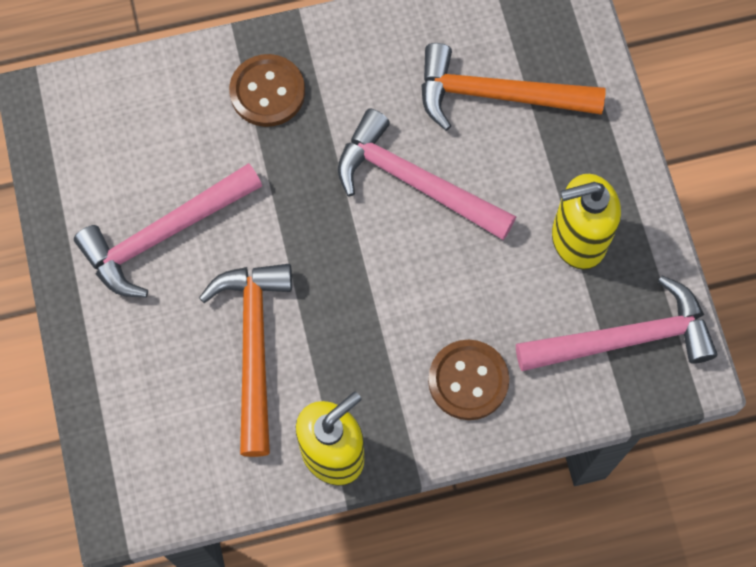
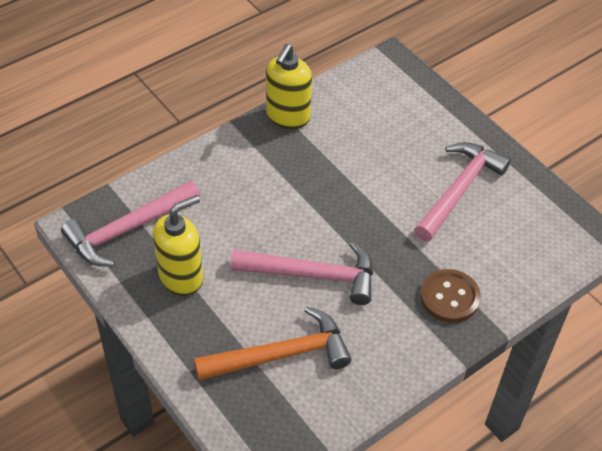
camera: 155 degrees right, 20 degrees down
orange hammer [199,264,292,457] -> none
brown button [428,340,509,420] -> none

